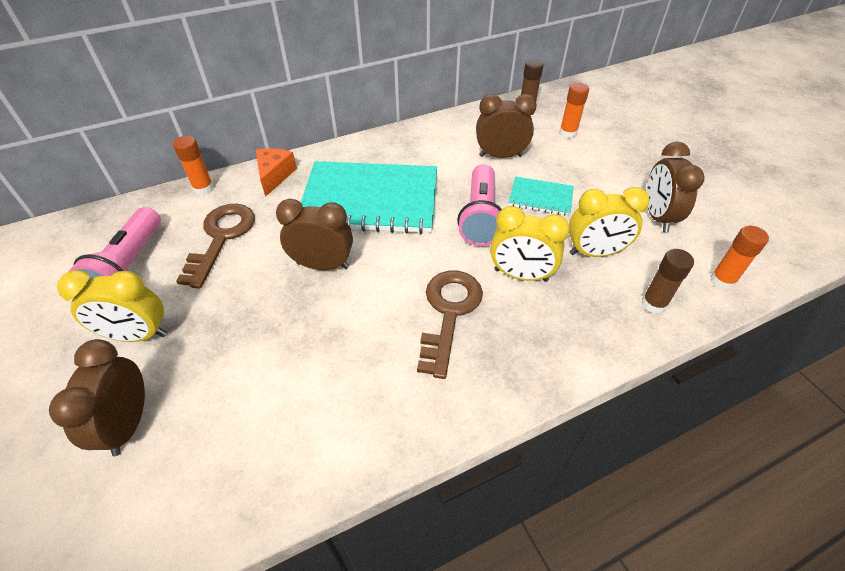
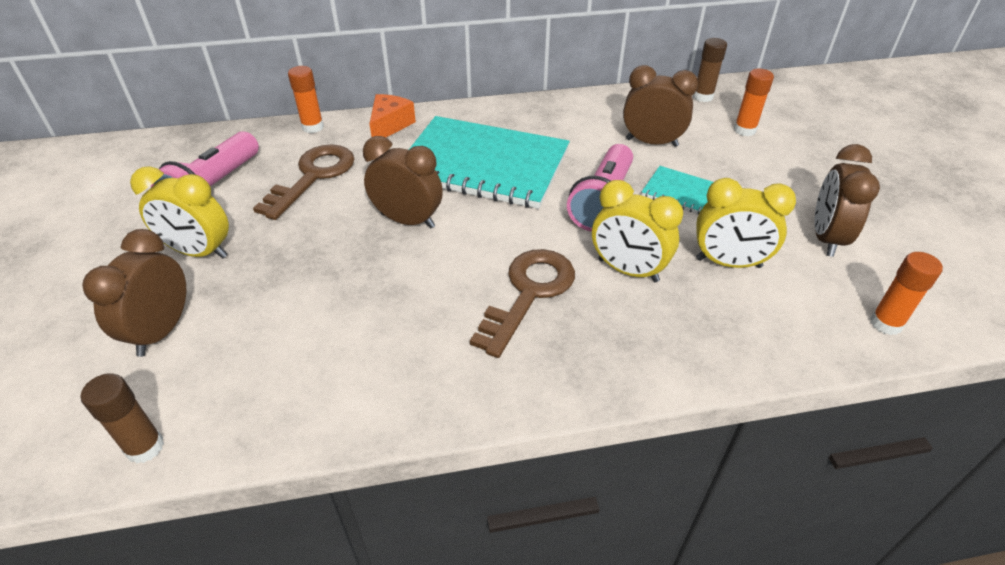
camera: 15 degrees right, 5 degrees down
brown glue stick [641,249,694,314] -> brown glue stick moved to [81,373,164,464]

